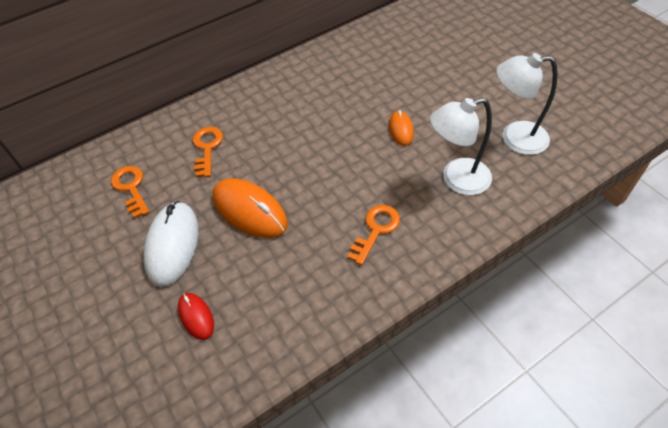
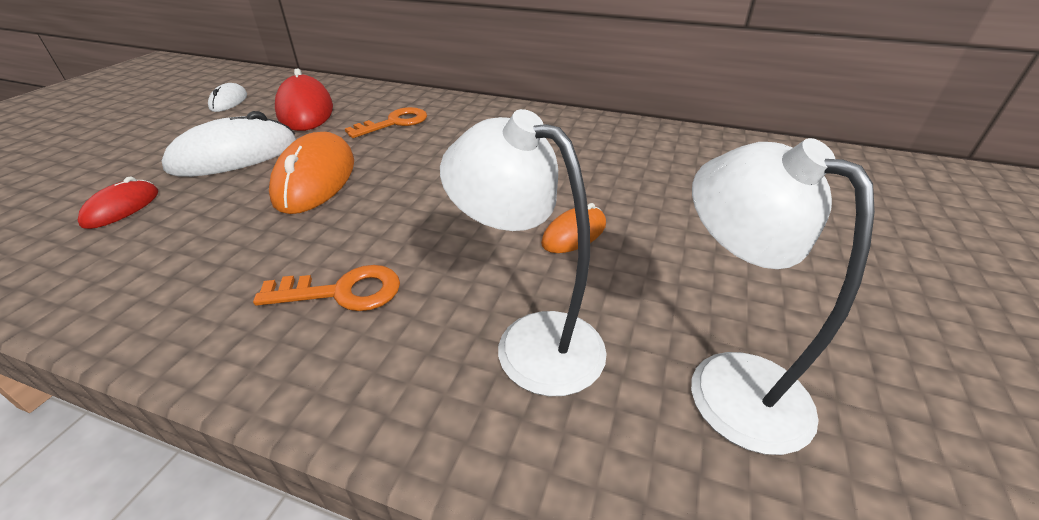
camera: 50 degrees right, 15 degrees down
orange key [111,166,150,218] -> red mouse [275,68,333,131]
none -> white mouse [208,83,247,112]

